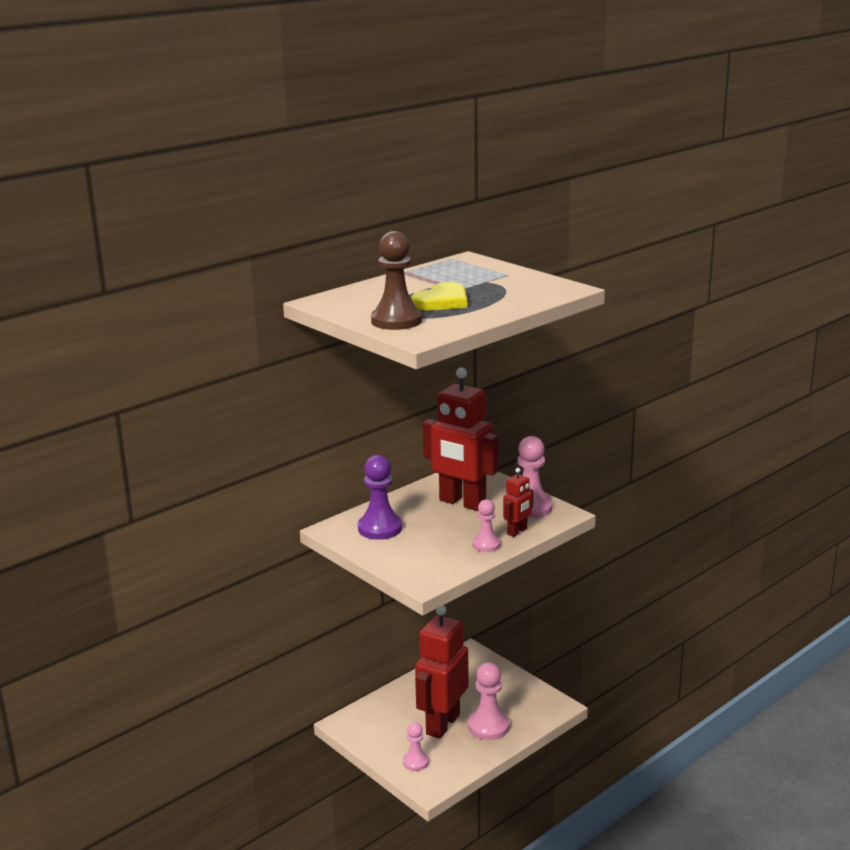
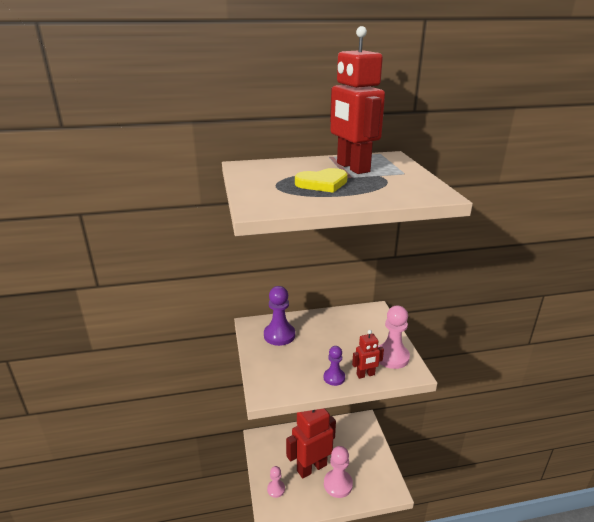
camera: 30 degrees right, 5 degrees up
brown pawn [371,231,422,330] -> none
red robot [423,367,499,511] -> red robot moved to [330,26,385,174]
pink pawn [473,499,500,552] -> purple pawn [324,346,345,386]

